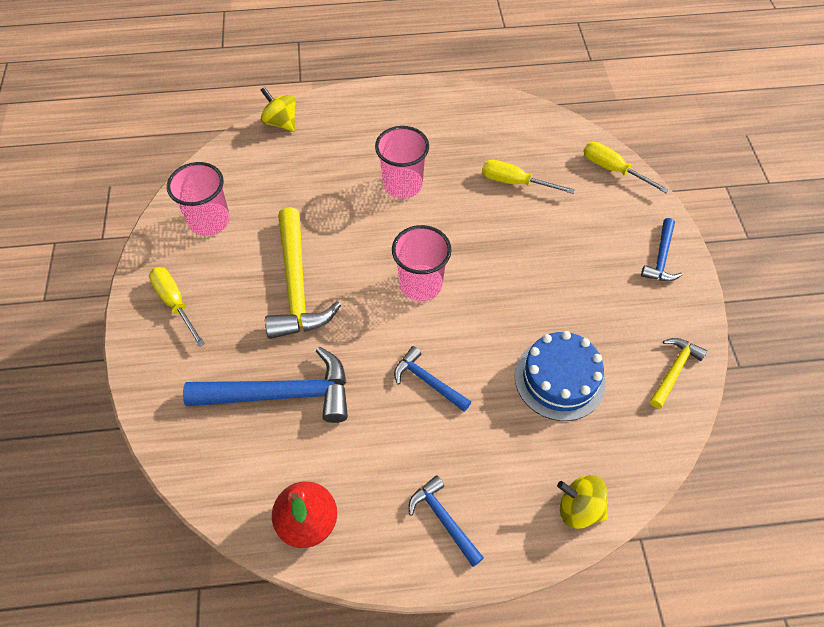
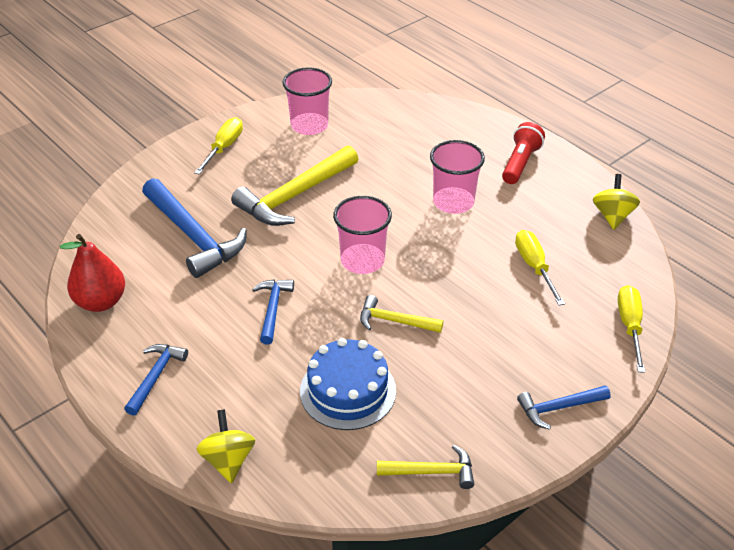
camera: 55 degrees right, 15 degrees down
yellow spinning top [261,87,296,132] -> yellow spinning top moved to [593,174,640,230]
none -> yellow hammer [360,295,443,333]
none -> red flashlight [502,122,545,184]

